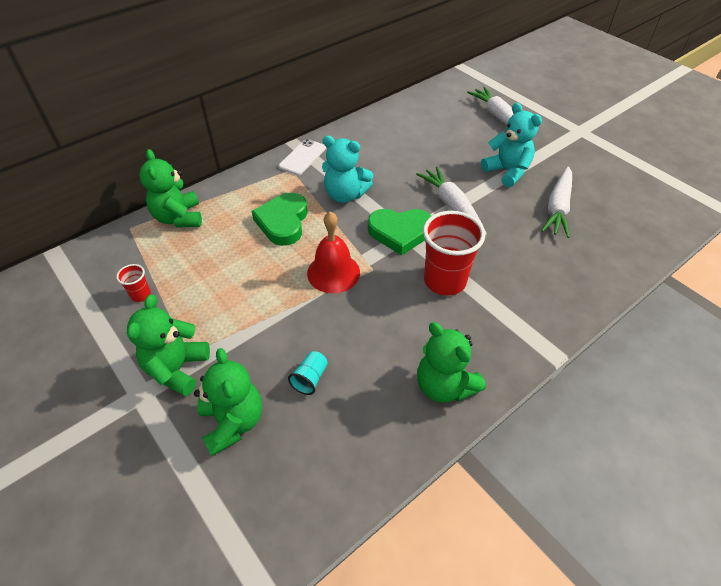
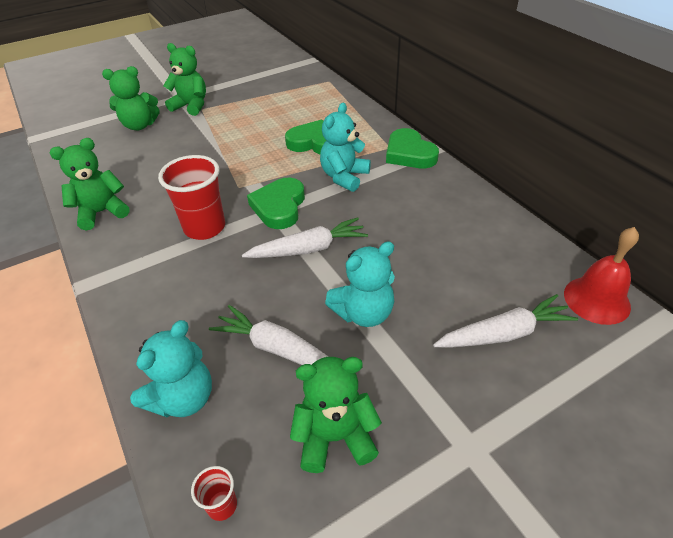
camera: 100 degrees right, 5 degrees down
red cup [116,264,151,302] -> red cup moved to [191,466,237,521]
green teddy bear [139,149,202,228] -> green teddy bear moved to [290,357,382,473]
white phone [279,139,326,175] -> green heart [386,128,439,168]
turquoise cup [288,351,328,395] -> none
red bell [307,211,360,293] -> red bell moved to [564,227,639,325]
none -> turquoise teddy bear [130,320,212,418]

